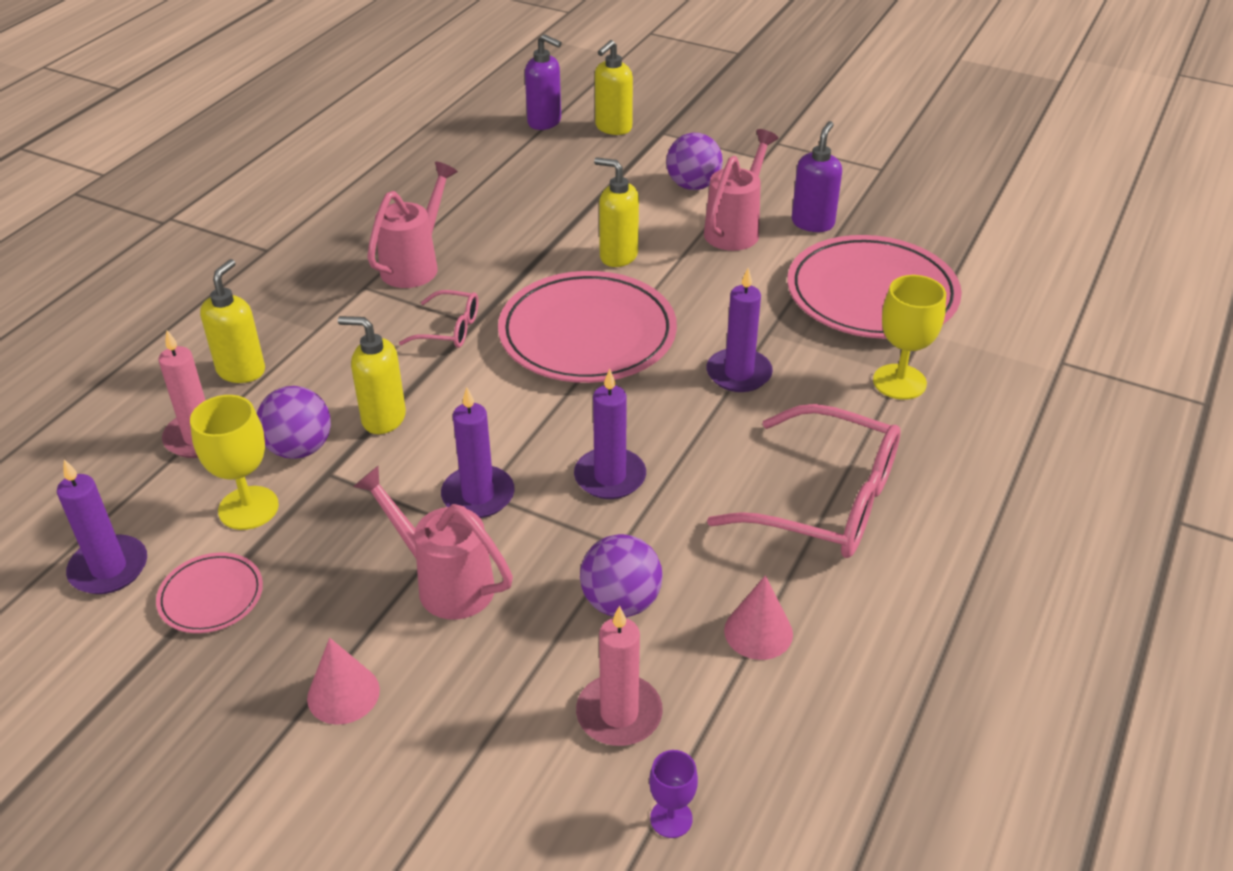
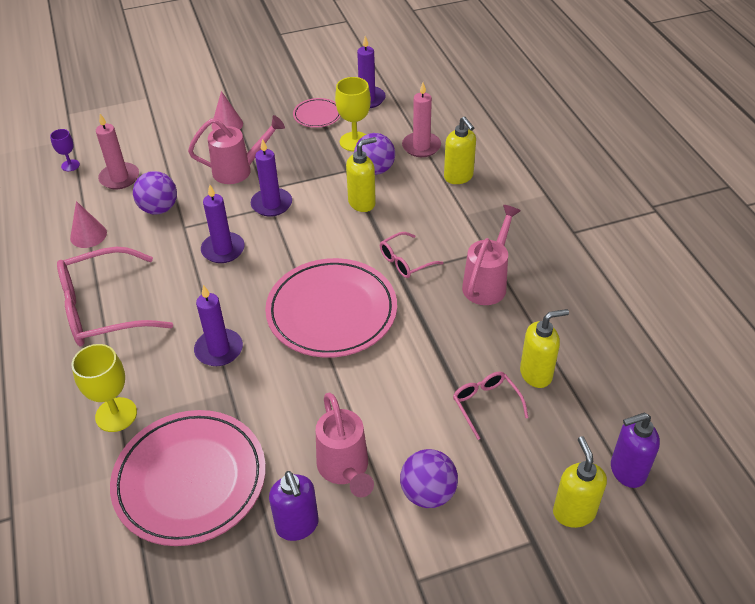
camera: 135 degrees right, 5 degrees up
pink watering can [367,161,458,288] -> pink watering can turned 135 degrees counterclockwise [462,205,521,305]
yellow soap dispenser [594,157,639,267] -> yellow soap dispenser moved to [520,309,569,388]
none -> pink glasses [453,372,529,440]

